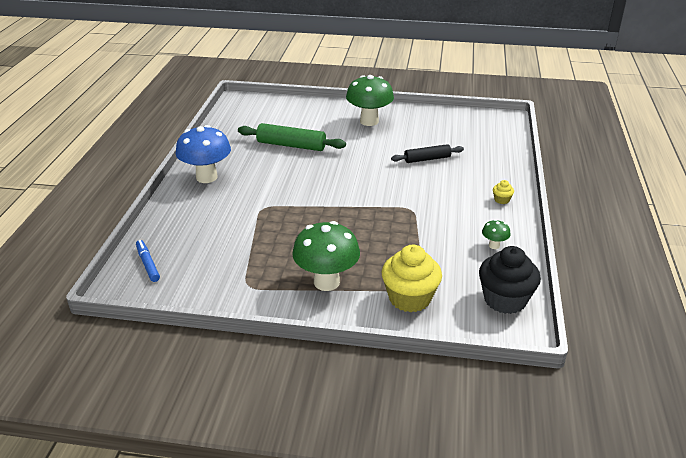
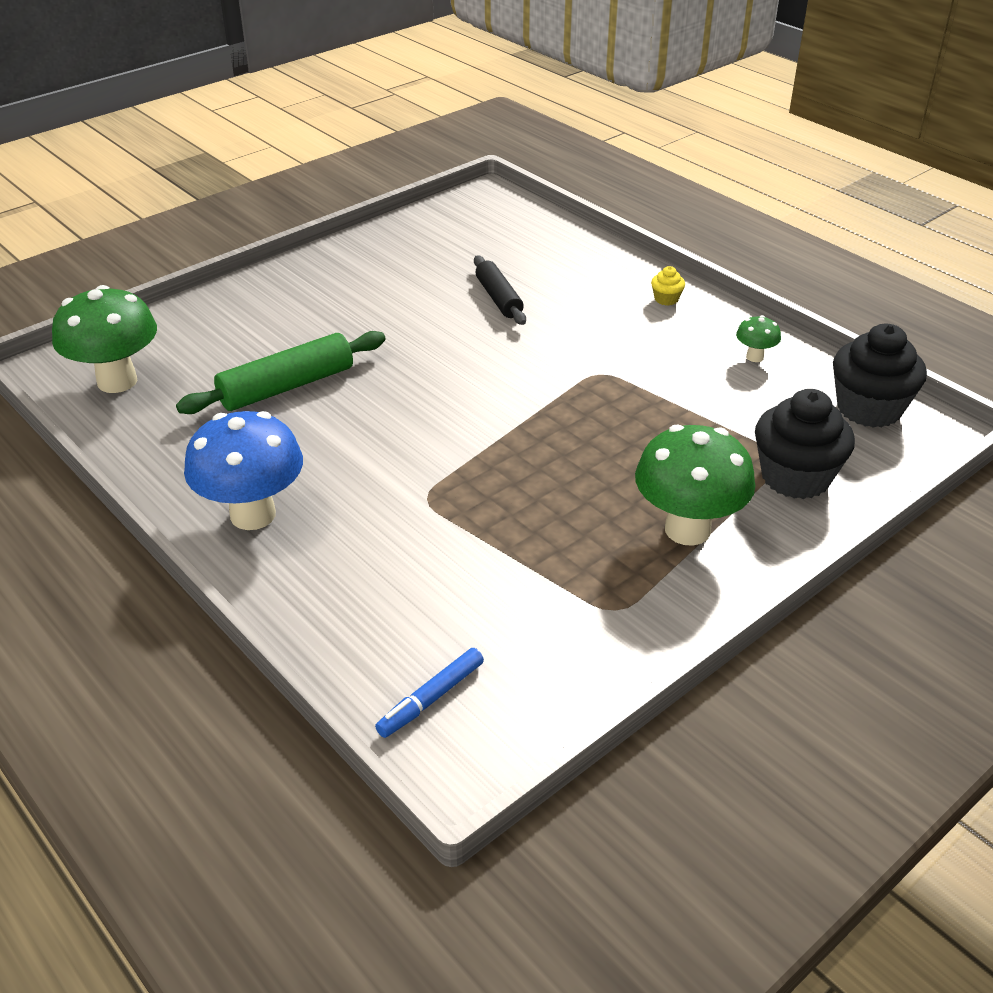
camera: 50 degrees left, 5 degrees up
blue marker [136,240,160,282] -> blue marker turned 60 degrees counterclockwise [375,648,484,738]
green mushroom [346,75,394,126] -> green mushroom moved to [52,285,157,393]
yellow cupcake [382,245,442,313] -> black cupcake [755,389,855,499]
black rolling pin [391,144,464,163] -> black rolling pin turned 45 degrees counterclockwise [474,255,526,325]

